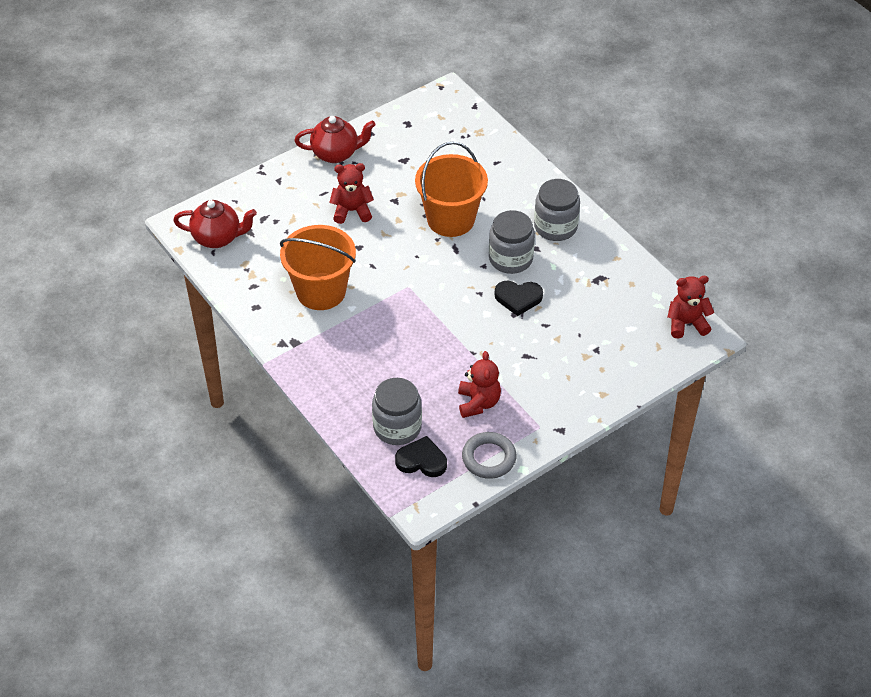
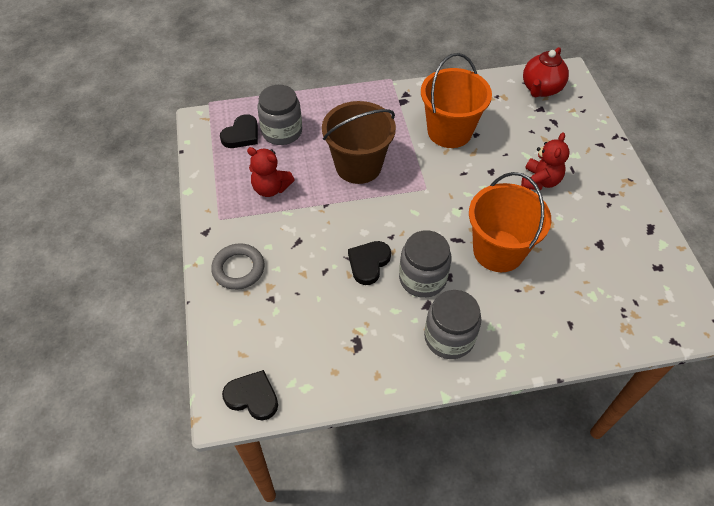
camera: 115 degrees right, 5 degrees up
red teapot [294,116,376,163] -> none
grey ring [462,432,516,479] -> grey ring moved to [211,243,264,290]
red teddy bear [668,276,714,339] -> black heart [222,370,278,421]
none -> brown bucket [322,101,396,184]

